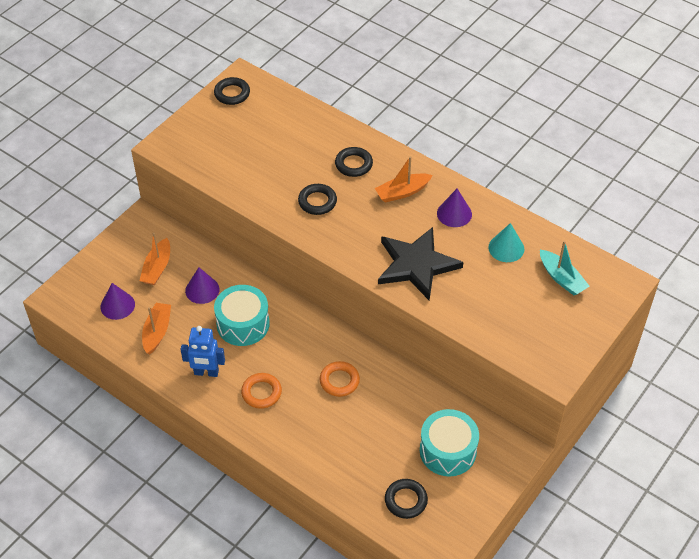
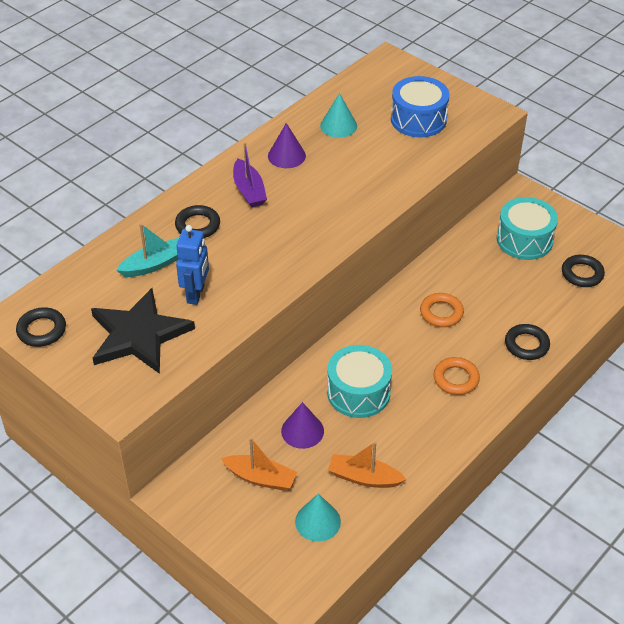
camera: 85 degrees left, 5 degrees down
purple cone [100,283,135,320] -> turquoise cone [295,494,341,542]
blue robot [181,326,225,377] -> blue robot moved to [176,225,209,305]
black ring [298,184,337,215] -> black ring moved to [505,324,550,360]
orange boat [375,156,433,203] -> purple boat [233,142,267,207]
black star [378,227,463,301] -> black star moved to [91,288,195,374]
turquoise boat [540,241,589,295] -> turquoise boat moved to [116,223,179,277]
none -> blue drum [391,76,449,137]

